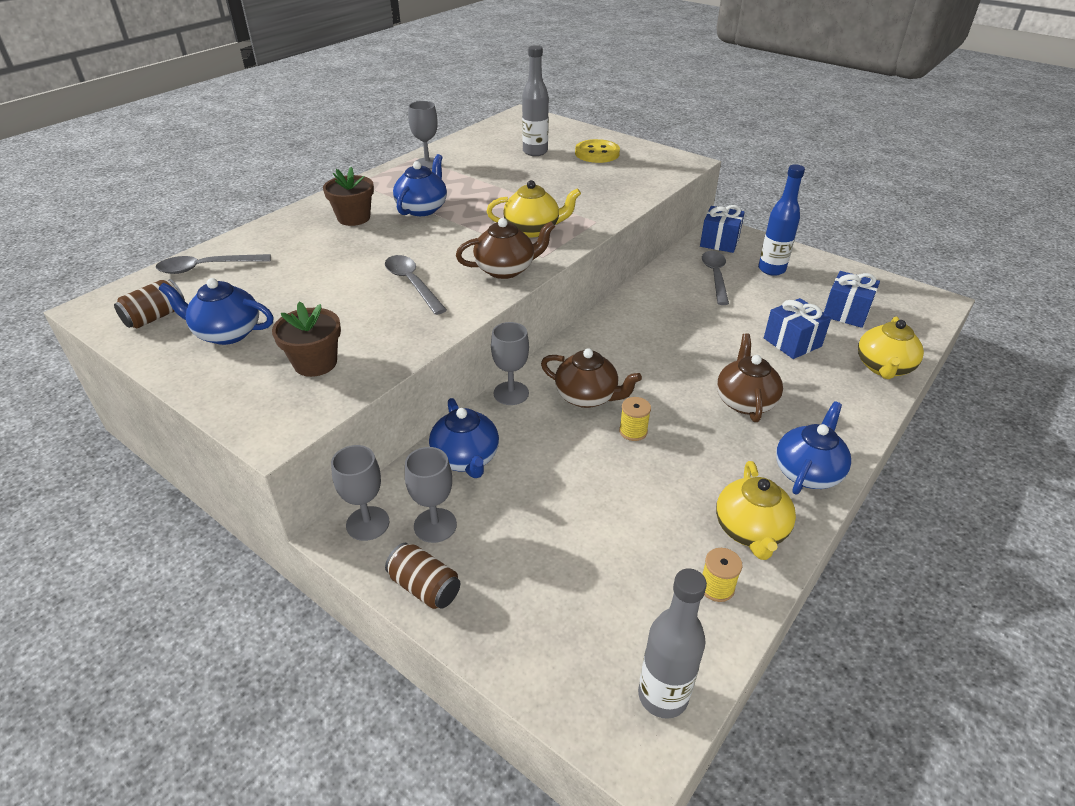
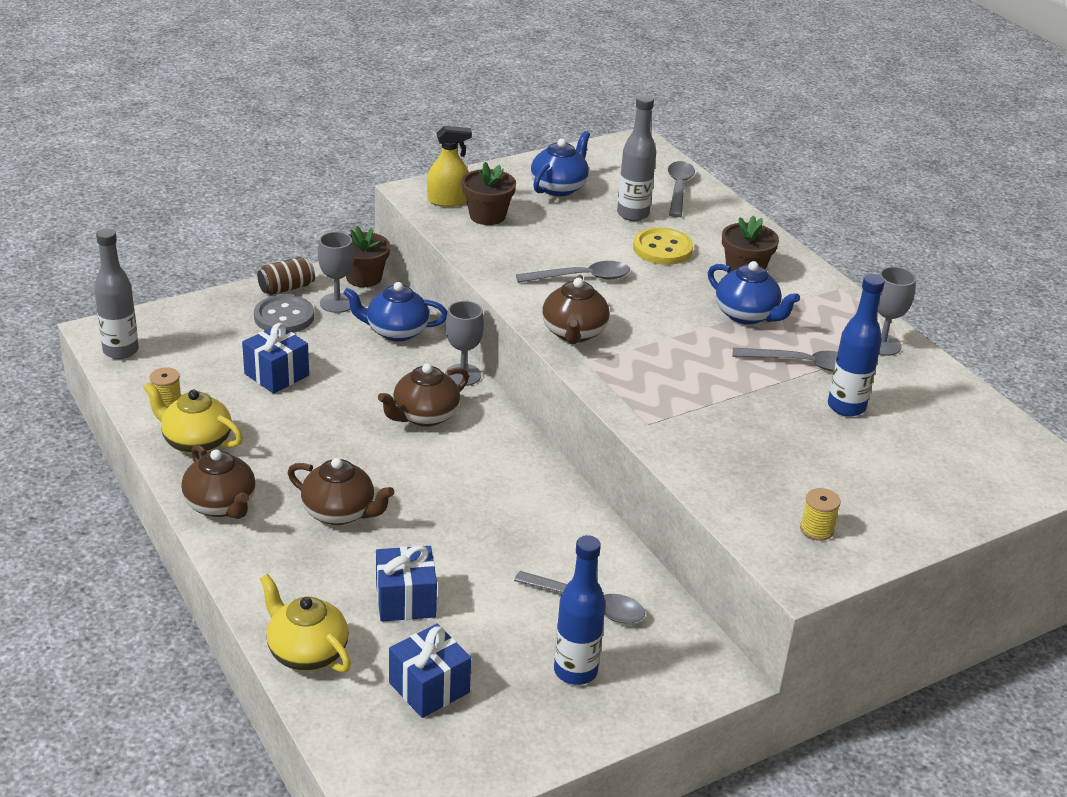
camera: 110 degrees right, 5 degrees down
brown can [114,279,185,328] -> none
grey goblet [331,445,389,541] -> brown flower pot [346,226,390,287]
yellow teapot [487,180,581,237] -> none
grey bottle [522,45,549,156] -> grey bottle moved to [617,95,656,221]
yellow button [575,139,620,163] -> yellow button moved to [633,227,693,265]
yellow spool [619,397,651,441] -> yellow spool moved to [800,488,841,541]
blue gift [700,205,745,253] -> blue gift moved to [242,323,309,394]
blue teapot [776,401,851,494] -> brown teapot [181,444,256,519]
none -> grey button [254,295,314,333]
none -> yellow spray bottle [427,126,472,207]
none -> grey spoon [732,348,838,372]
none -> blue bottle [828,274,885,417]

